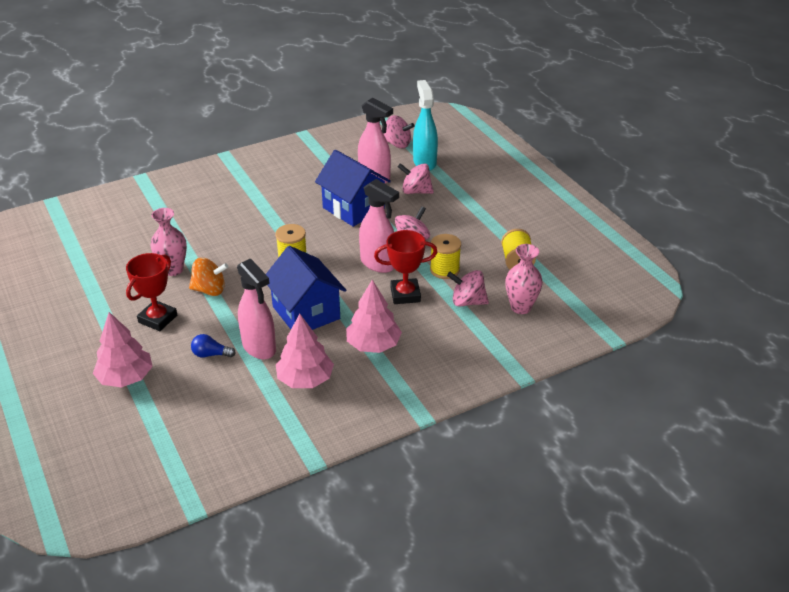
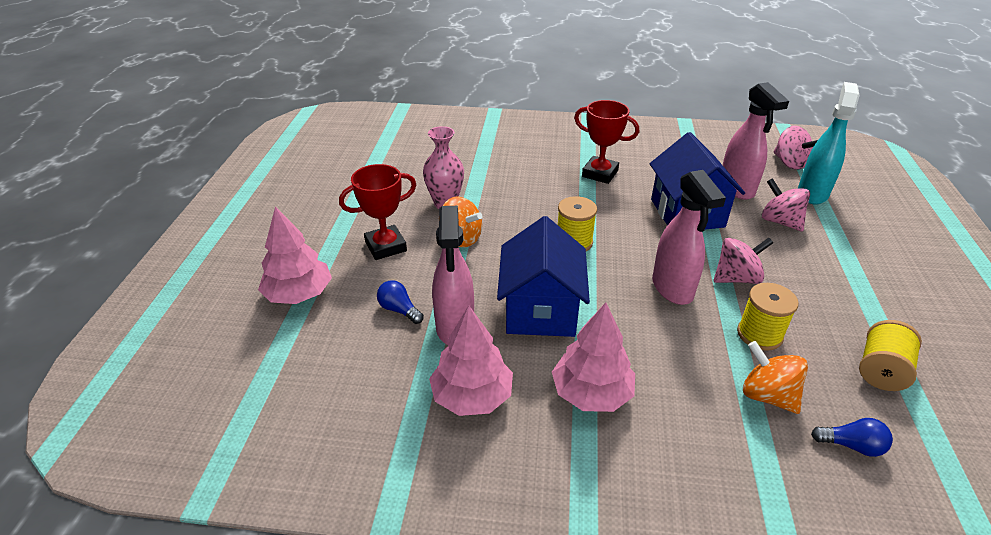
camera: 35 degrees right, 0 degrees up
red trophy [374,230,437,304] -> red trophy moved to [574,100,639,184]
pink spinning top [447,270,489,307] -> orange spinning top [743,341,808,414]
pink vase [505,244,543,314] -> blue light bulb [811,418,893,457]

